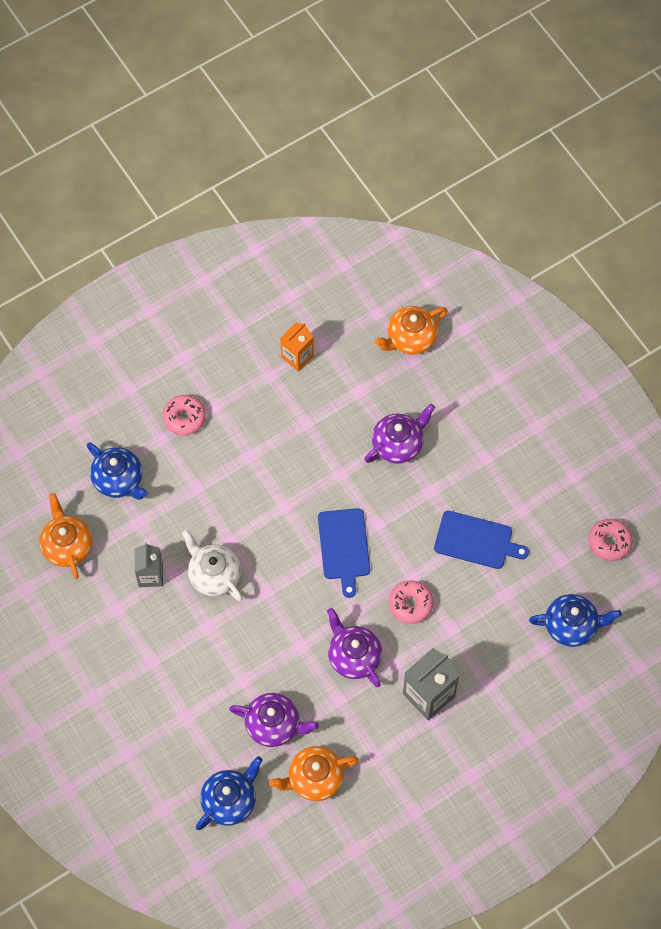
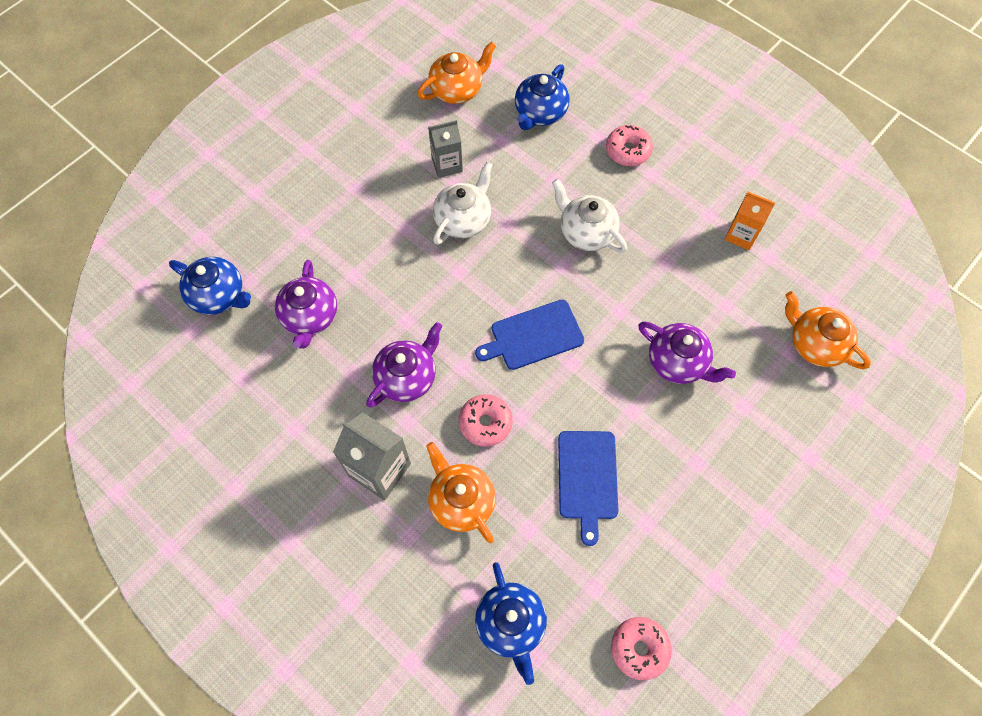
camera: 75 degrees right, 0 degrees up
orange teapot [269,746,359,801] -> orange teapot moved to [426,442,496,543]
none -> white teapot [552,179,627,253]

